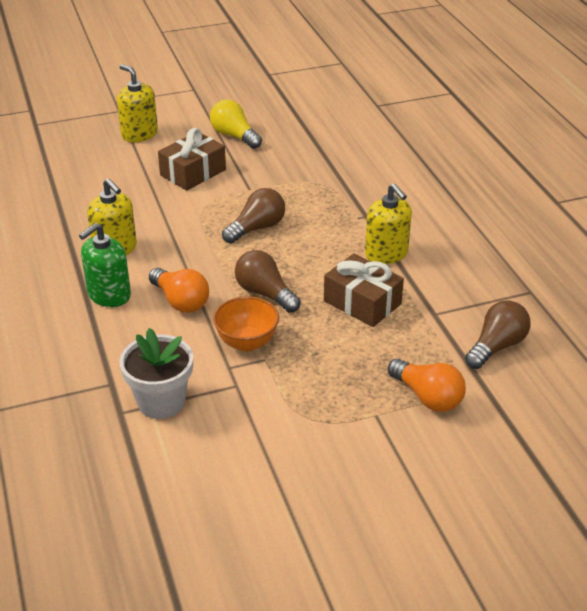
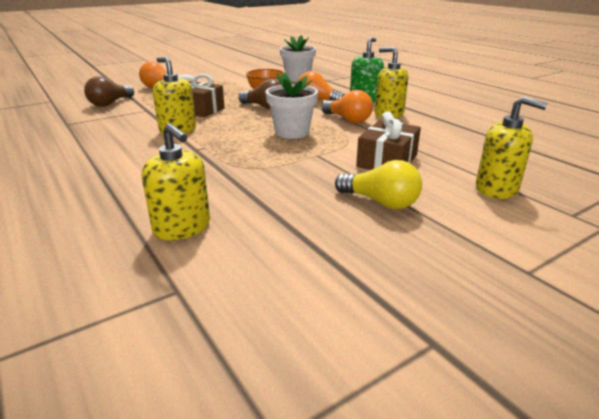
camera: 165 degrees right, 10 degrees down
brown light bulb [222,188,285,243] -> white flower pot [265,72,318,139]
none -> yellow soap dispenser [142,123,210,241]
none -> orange light bulb [322,90,373,123]

